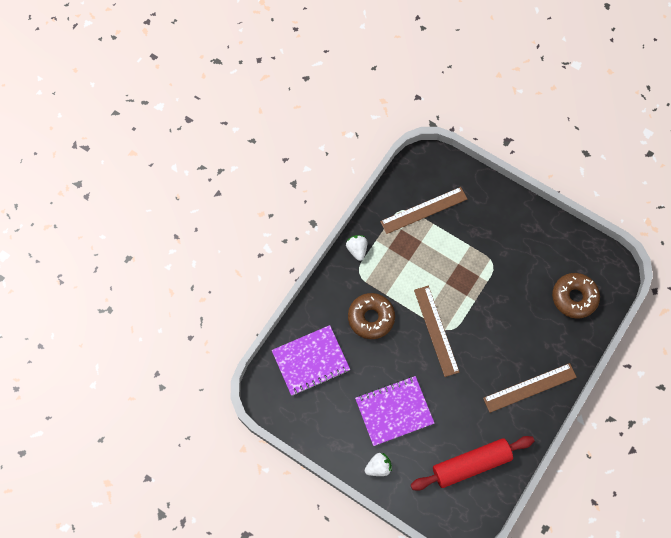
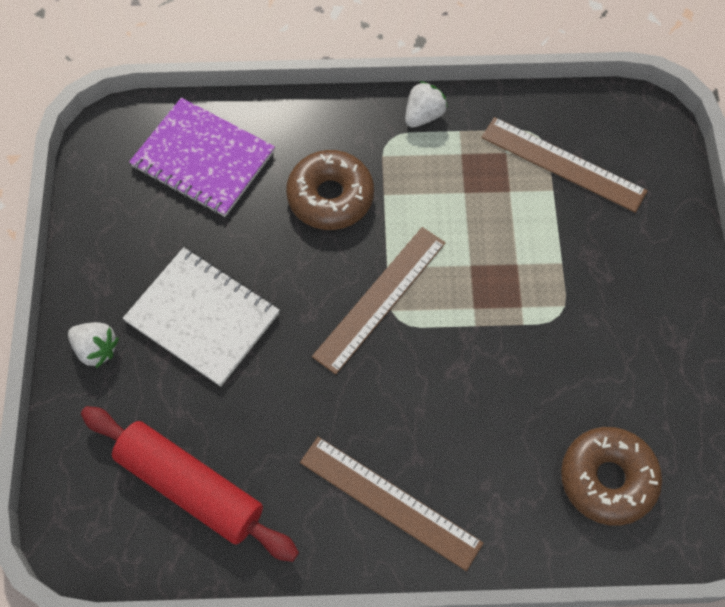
camera: 55 degrees right, 5 degrees down
purple notebook [355,376,434,446] -> white notebook [123,247,280,387]

